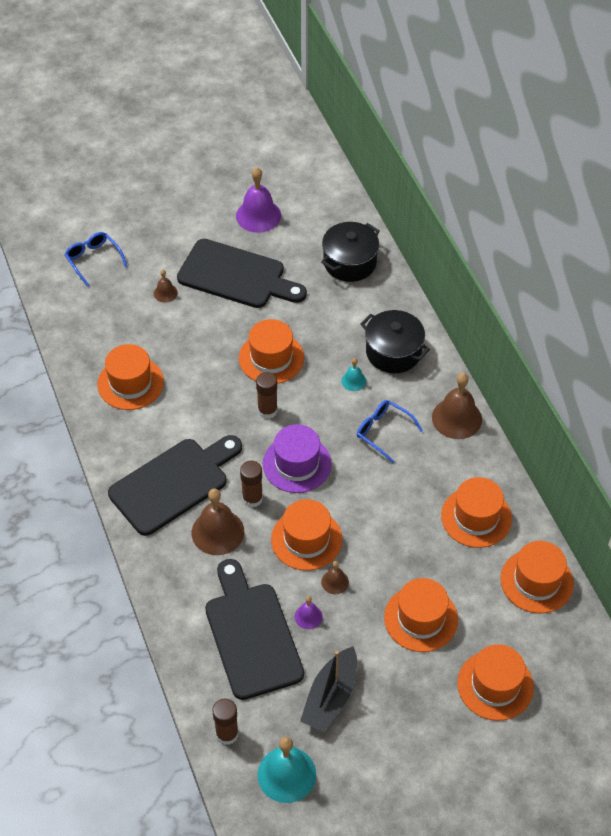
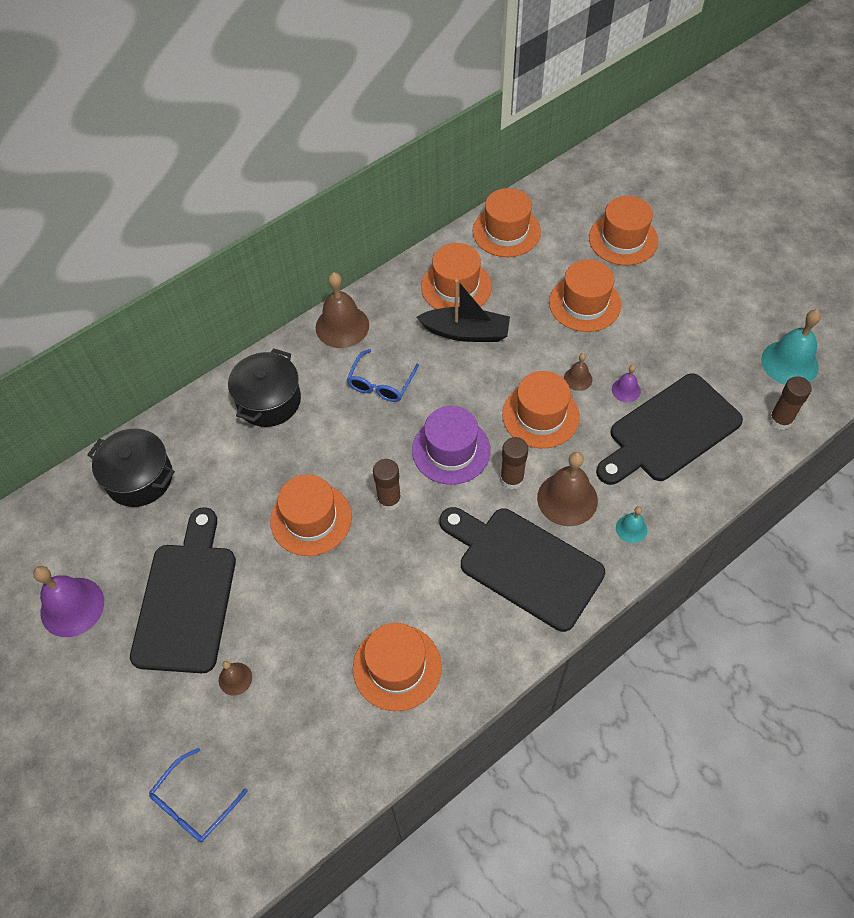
camera: 105 degrees left, 5 degrees up
black boat [300,646,357,732] -> black boat moved to [417,279,510,342]
turquoise bell [341,358,366,391] -> turquoise bell moved to [616,506,647,543]

